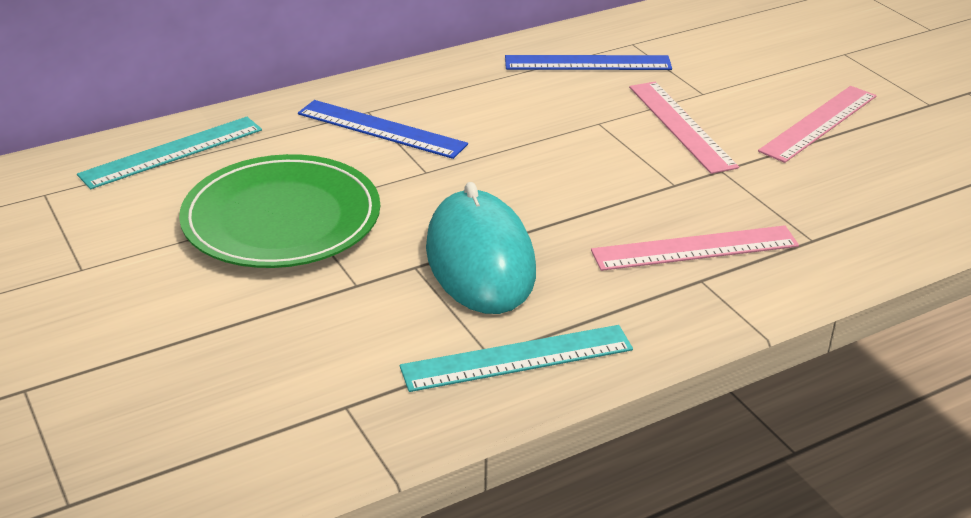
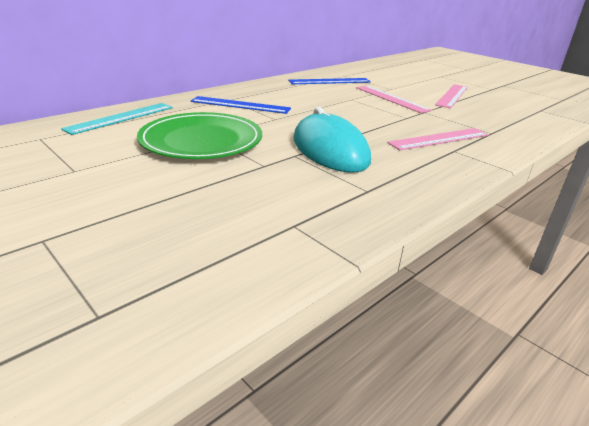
camera: 15 degrees left, 5 degrees down
turquoise ruler [400,325,633,392] -> none

